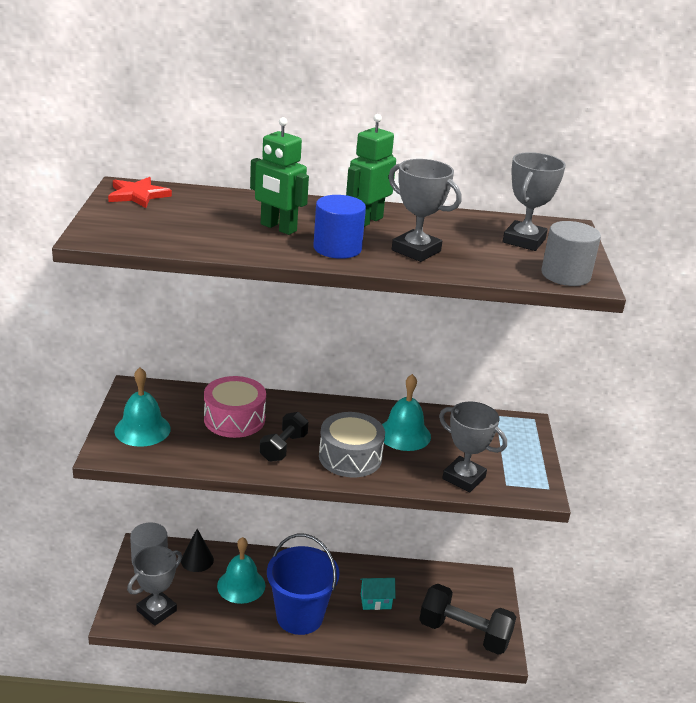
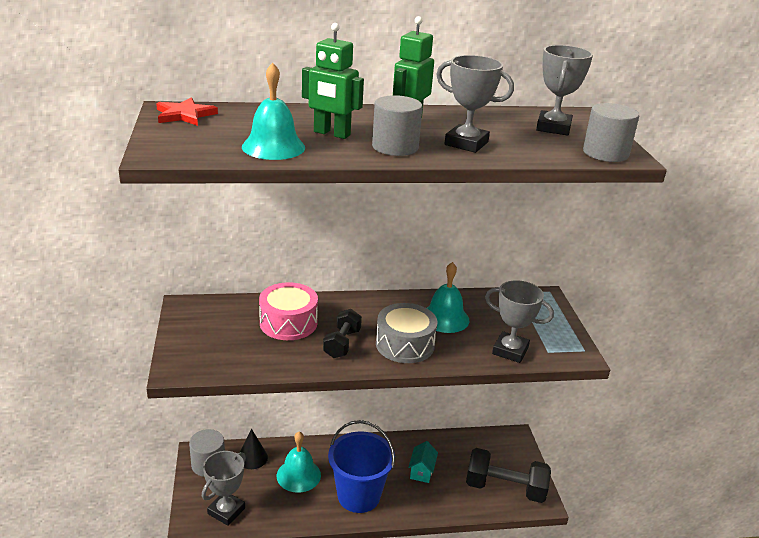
camera: 10 degrees left, 0 degrees up
turquoise bell [114,368,171,447] -> turquoise bell moved to [242,63,305,160]
blue cylinder [313,195,366,259] -> grey cylinder [372,95,422,156]
turquoise house [360,578,396,610] -> turquoise house turned 60 degrees counterclockwise [408,441,438,483]

